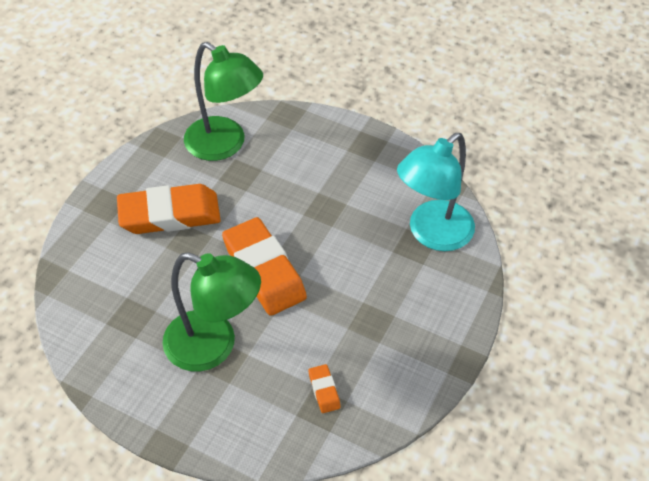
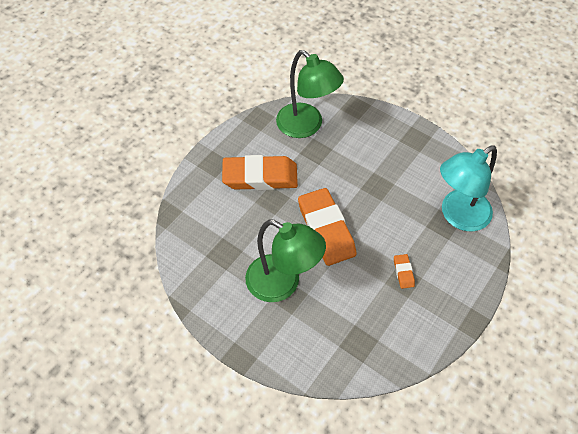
camera: 10 degrees right, 5 degrees up
orange eraser [309,364,341,413] -> orange eraser moved to [394,254,415,289]

